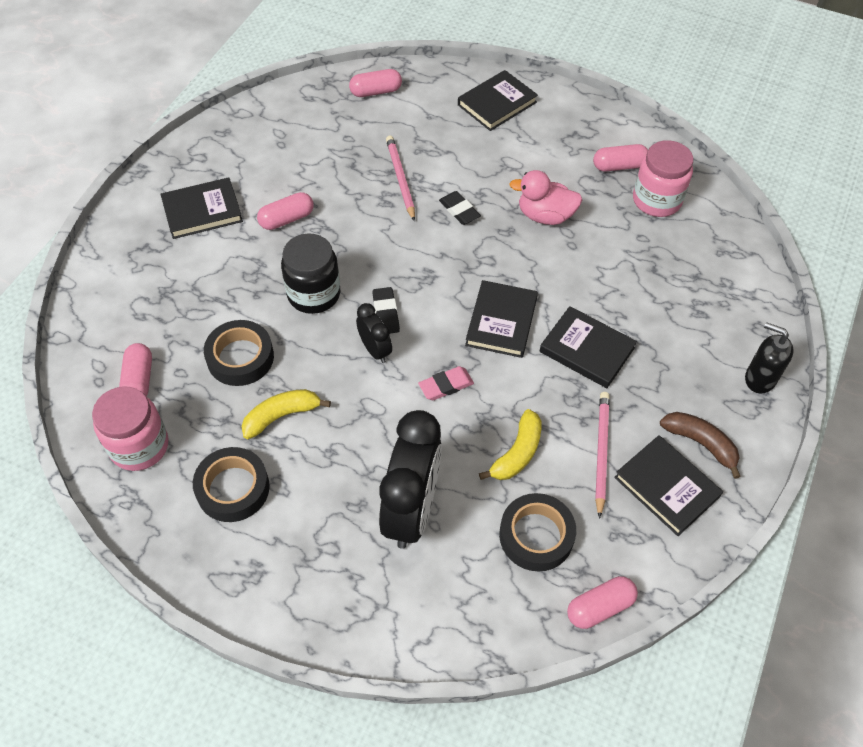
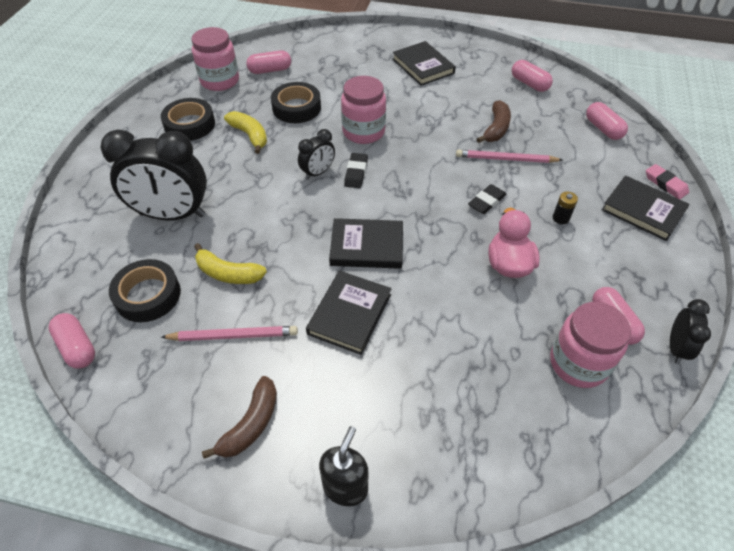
camera: 80 degrees right, 5 degrees down
pink capsule [257,192,314,230] -> pink capsule moved to [512,60,553,92]
black jar [281,233,341,314] -> pink jar [341,76,386,144]
black eraser [372,287,400,333] -> black eraser turned 60 degrees counterclockwise [344,153,368,188]
pink pencil [386,136,415,221] -> pink pencil turned 150 degrees counterclockwise [456,150,562,163]
pink eraser [418,366,474,400] -> pink eraser moved to [646,164,689,199]
black book [614,435,723,536] -> none
none -> brown banana [477,100,511,143]
none -> black battery [553,191,578,224]
none -> black clock [670,299,711,364]

